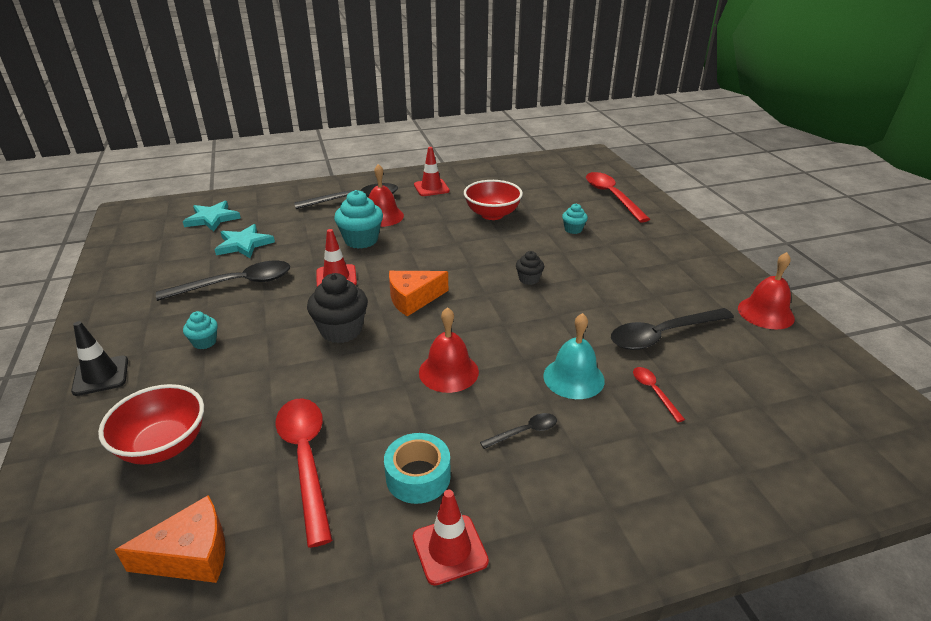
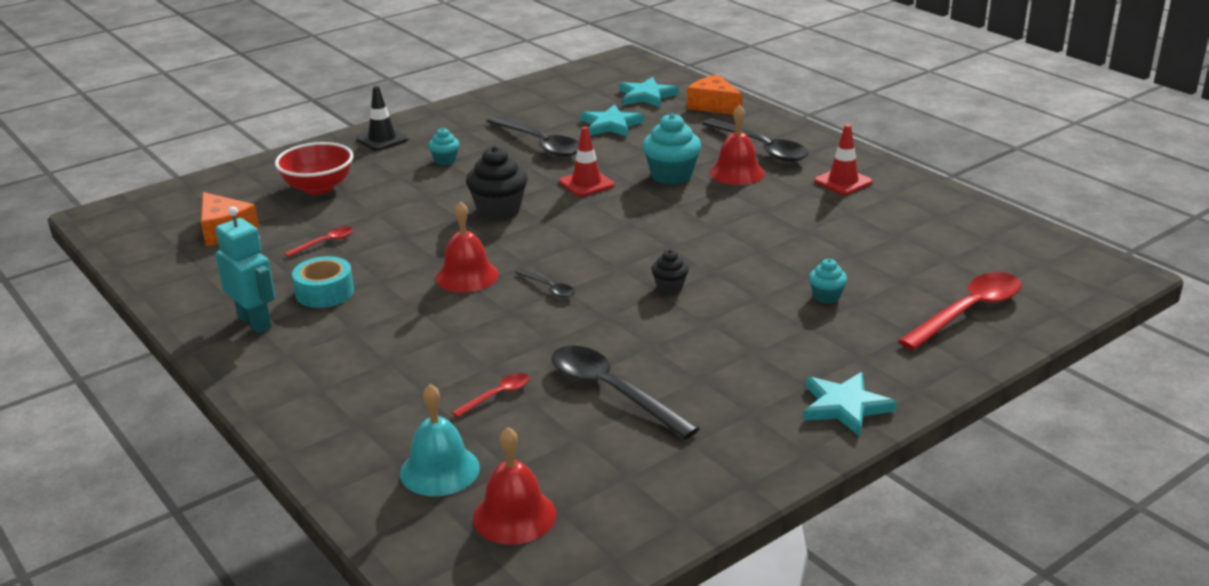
camera: 70 degrees right, 5 degrees down
red spoon [275,398,332,548] -> red spoon [284,227,354,257], size x0.48
orange cheese [389,271,448,316] -> orange cheese moved to [687,74,743,115]
red traffic cone [413,490,489,586] -> turquoise robot [216,206,275,333]
red bowl [464,180,523,220] -> none
black spoon [480,413,557,449] -> black spoon moved to [515,269,575,298]
turquoise bell [543,313,605,399] -> turquoise bell moved to [400,384,480,496]
red bell [738,252,795,329] -> red bell moved to [473,427,556,545]
none -> turquoise star [803,372,897,436]

